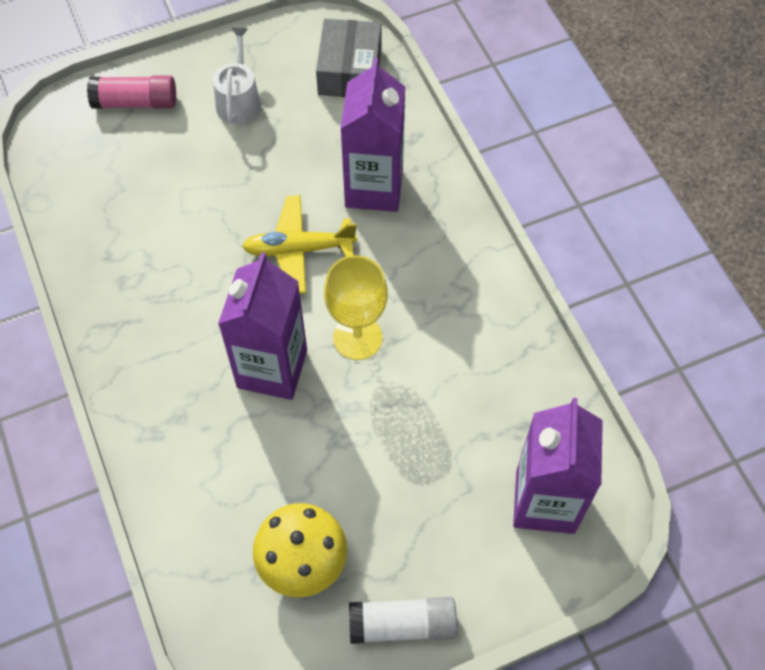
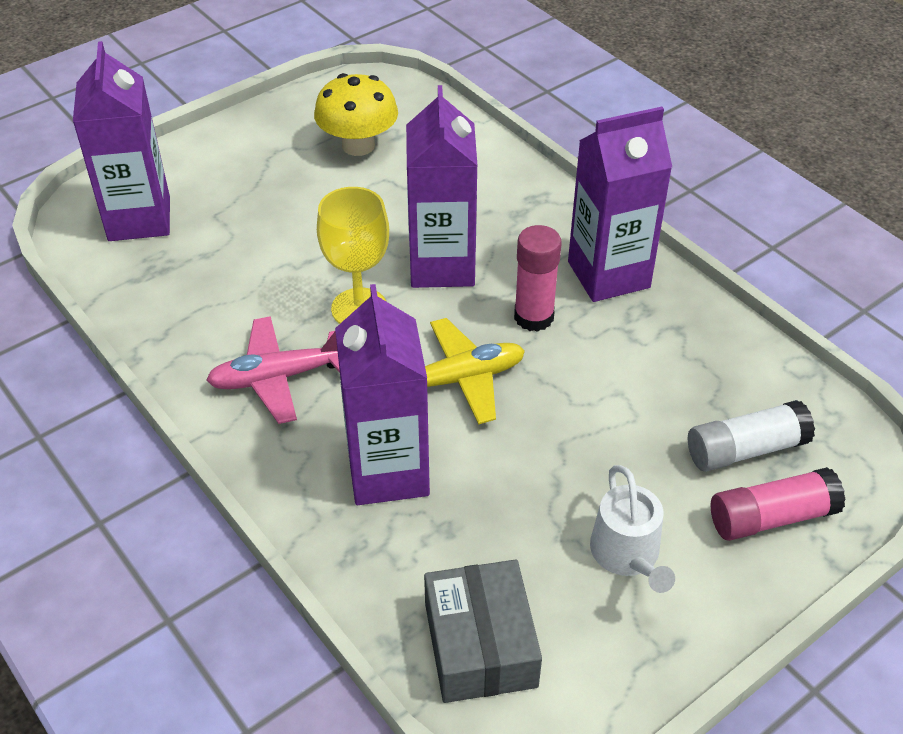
camera: 165 degrees right, 15 degrees down
white glue stick [349,597,457,644] -> white glue stick moved to [688,400,815,472]
none -> pink plane [206,316,340,424]
none -> pink glue stick [514,225,562,332]
none -> purple carton [568,107,672,302]

